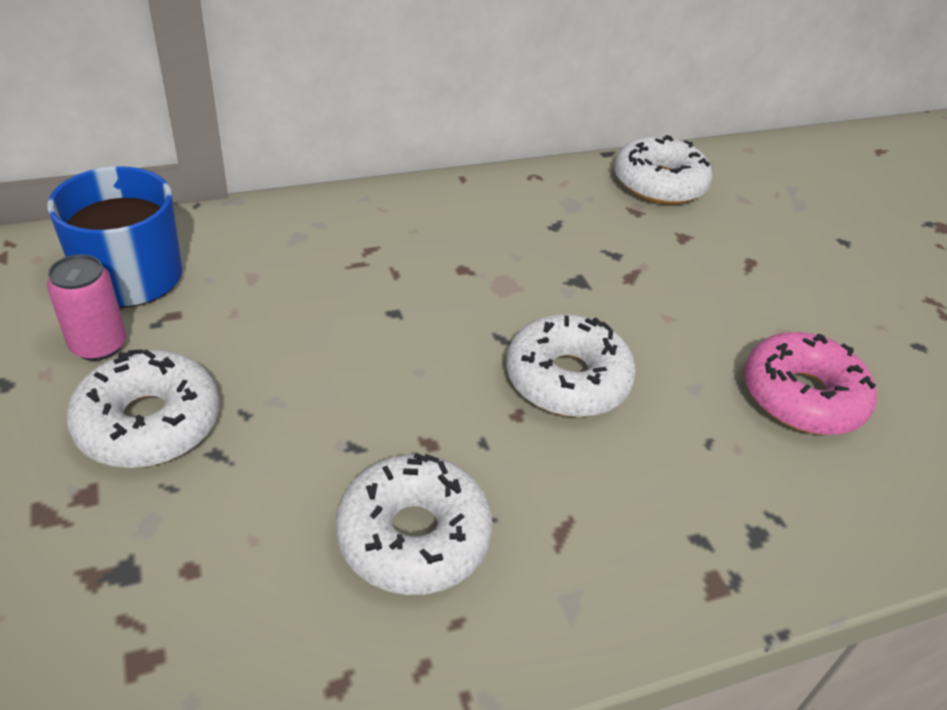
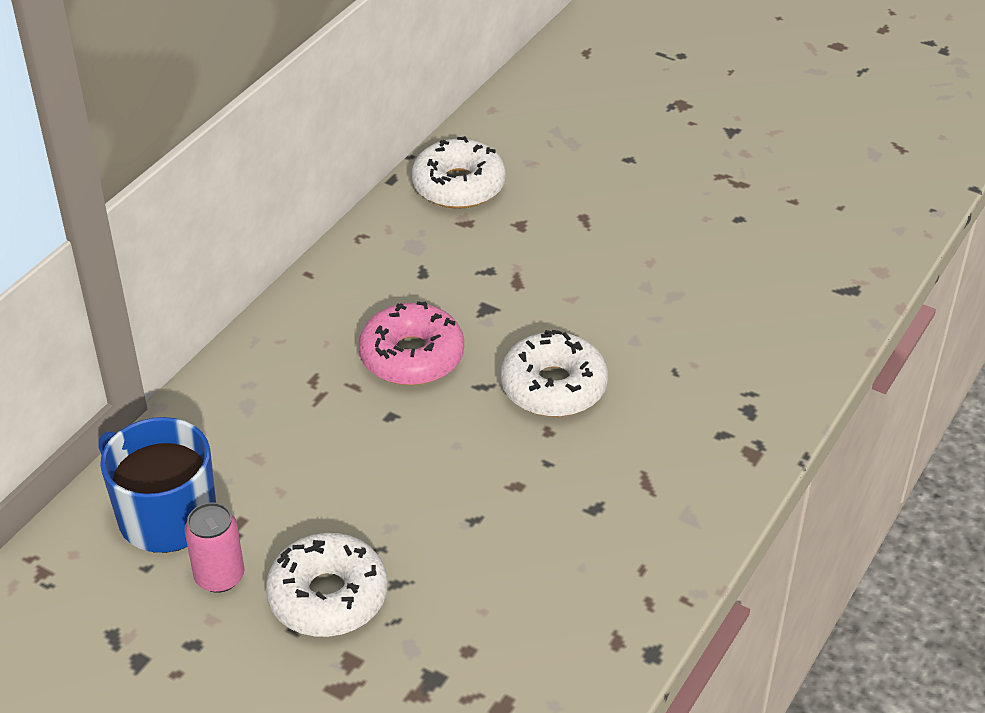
camera: 35 degrees left, 0 degrees up
white donut [335,452,493,595] -> none
pink donut [744,332,877,435] -> pink donut moved to [359,301,464,385]

